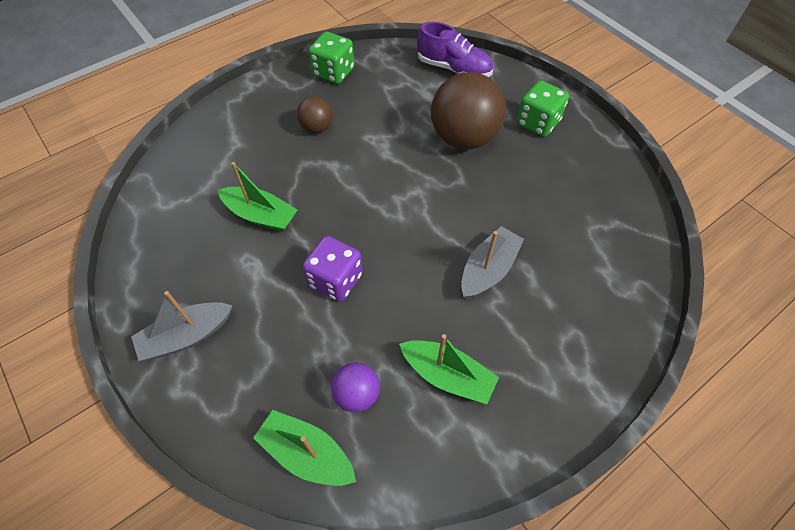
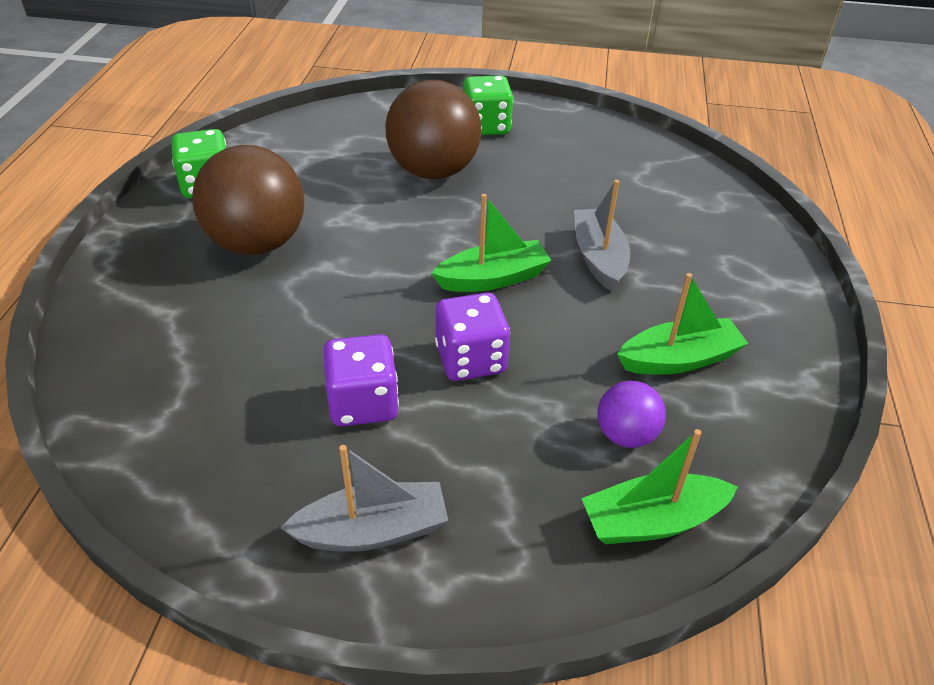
camera: 45 degrees left, 15 degrees down
grey boat [131,291,233,361] -> grey boat turned 120 degrees counterclockwise [280,445,448,552]
green boat [218,162,297,232] -> green boat moved to [431,194,552,292]
brown ball [297,96,333,133] -> brown ball [192,145,304,255], size x1.99
purple shoe [417,22,493,77] -> none
none -> purple dice [323,334,399,426]

